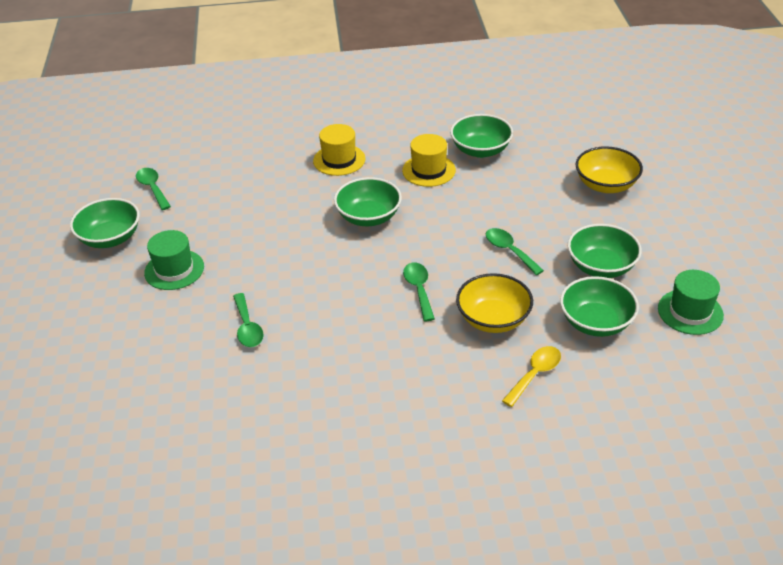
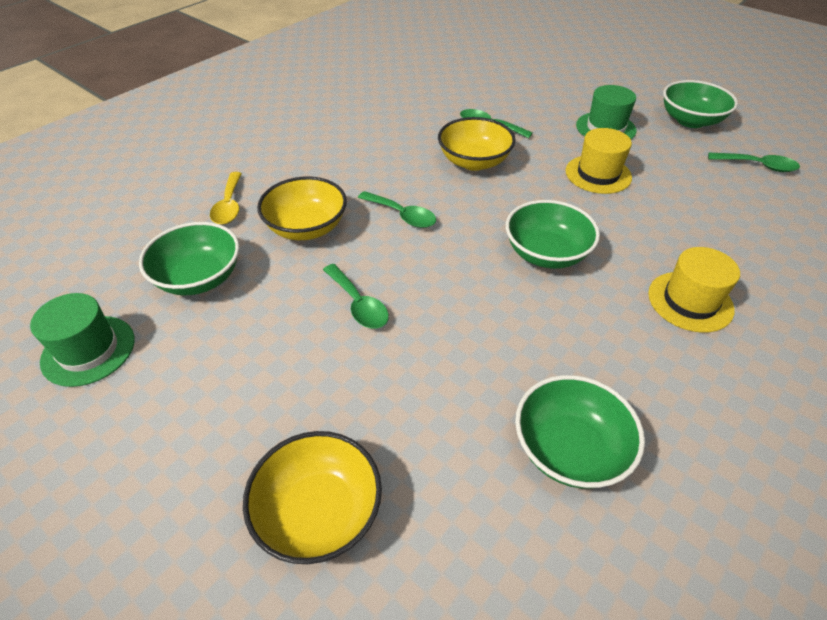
camera: 135 degrees right, 5 degrees up
yellow hat [402,134,456,187] -> yellow hat moved to [566,128,632,194]
green spoon [486,228,544,275] -> green spoon turned 45 degrees clockwise [323,264,389,329]
green bowl [568,224,642,278] -> none
none -> yellow bowl [438,117,516,171]

